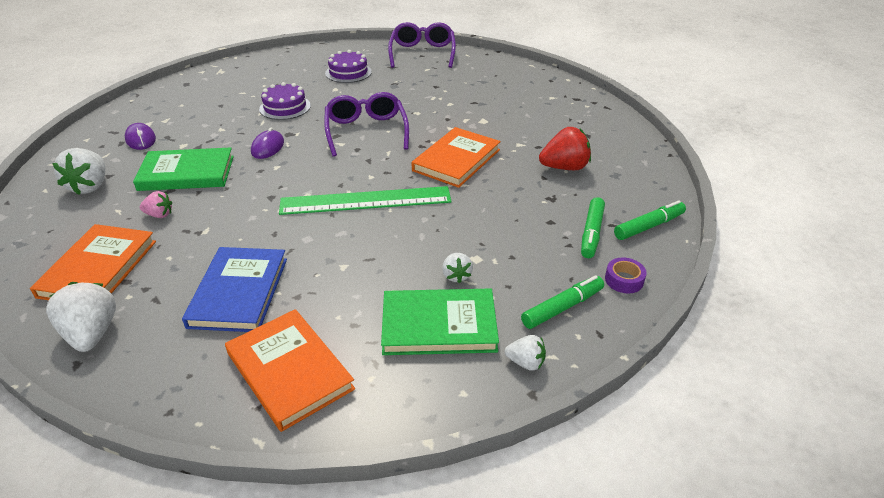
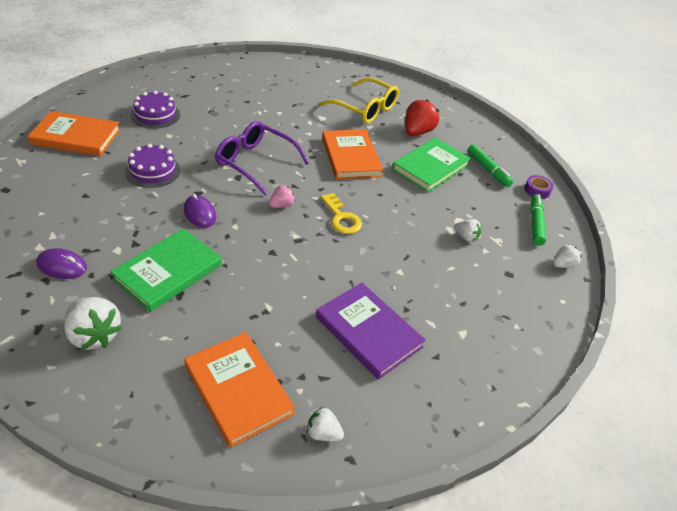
camera: 50 degrees left, 5 degrees up
white strawberry [46,282,116,352] -> white strawberry [307,407,344,441], size x0.56
pink strawberry [140,191,172,218] -> pink strawberry moved to [269,185,295,208]
blue book [182,247,287,332] -> purple book [316,283,426,380]
orange book [225,309,355,432] -> orange book moved to [27,111,121,156]
green ruler [279,186,452,215] -> yellow key [321,193,362,234]
green book [381,289,499,355] -> green book moved to [392,138,471,193]
purple glasses [388,22,456,68] -> none
green marker [614,200,686,240] -> none
none -> yellow glasses [319,78,399,123]

